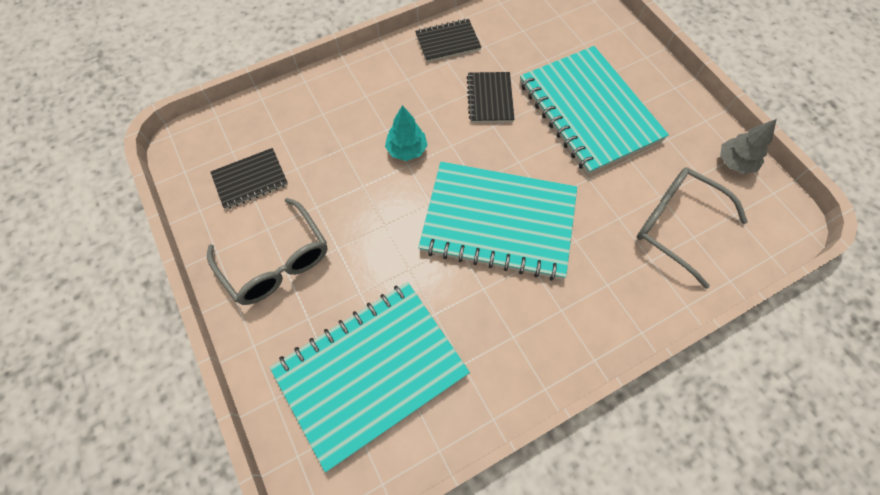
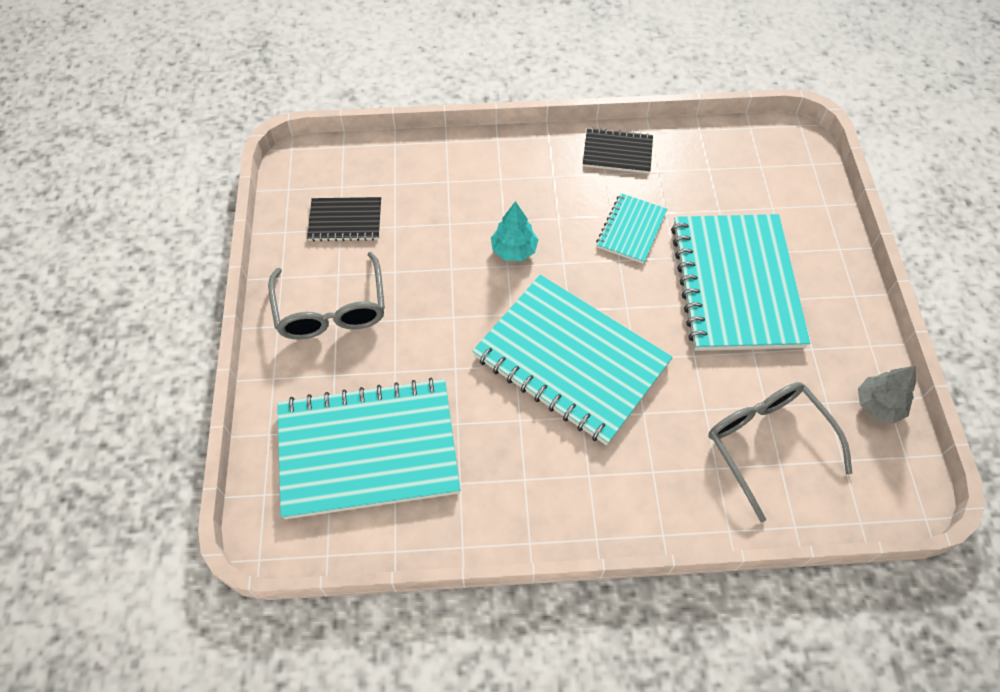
camera: 25 degrees right, 5 degrees down
black notebook [467,72,515,123] -> turquoise notebook [596,193,667,264]

